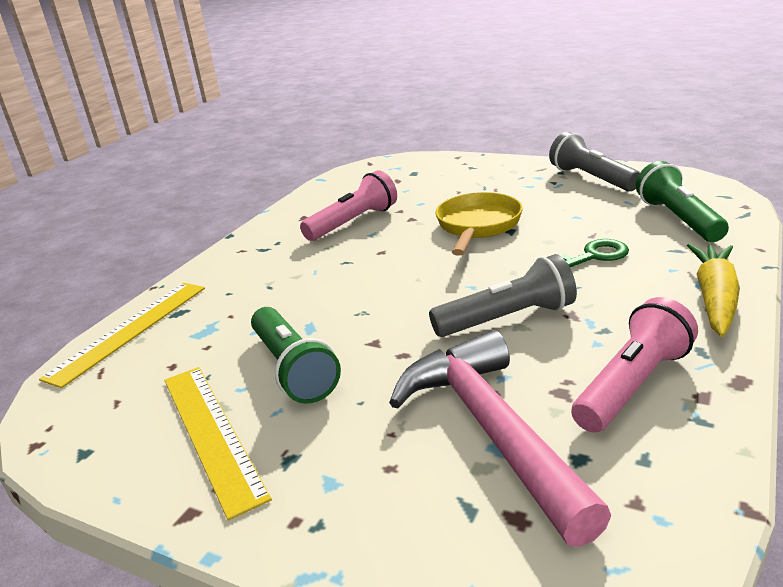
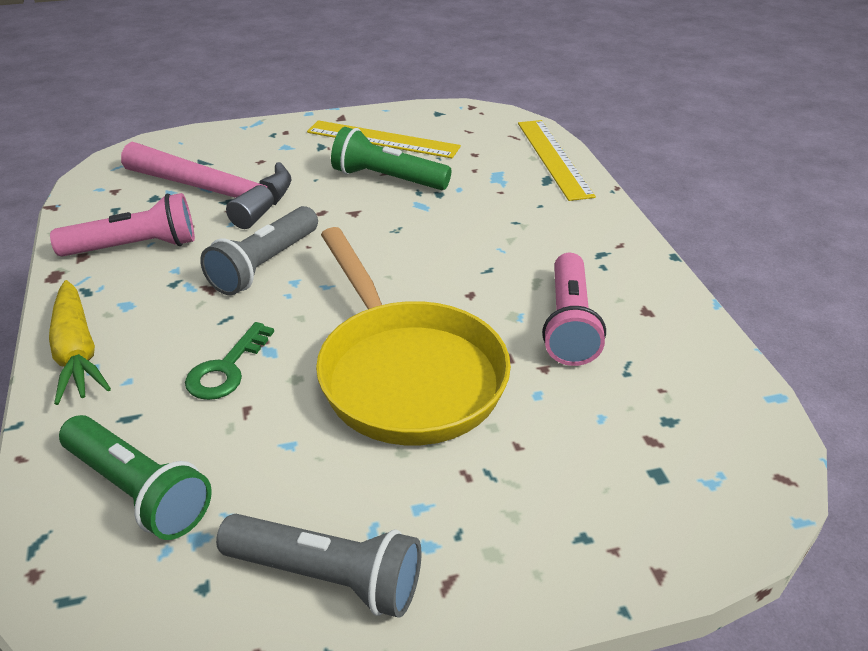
camera: 135 degrees right, 10 degrees up
yellow pan [435,192,523,256] -> yellow pan [316,227,511,445], size x1.50
pink flashlight [571,297,698,433] -> pink flashlight turned 105 degrees counterclockwise [50,193,195,257]

